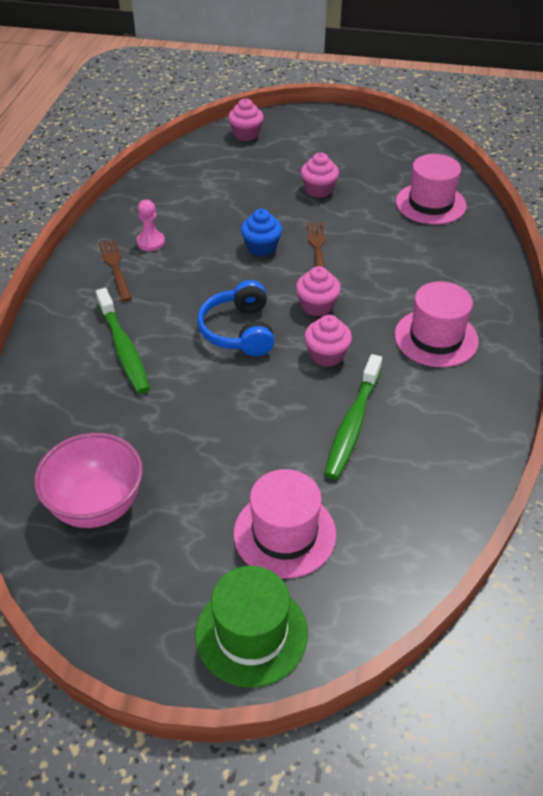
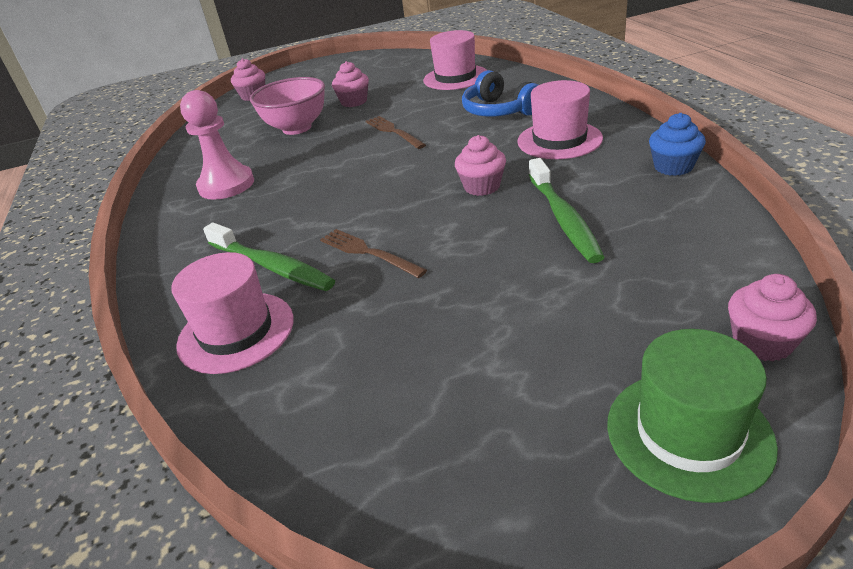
camera: 25 degrees left, 10 degrees down
pink bowl [34,433,143,528] -> pink bowl moved to [250,77,325,135]
brown fork [98,239,132,302] -> brown fork moved to [320,229,427,278]
pink pawn [136,200,165,251] -> pink pawn [180,90,254,200], size x1.78
blue headphones [197,280,275,356] -> blue headphones moved to [462,70,538,117]
pink hat [234,469,336,578] -> pink hat moved to [171,252,294,374]
blue cupcake [241,209,282,256] -> blue cupcake moved to [649,113,706,176]
pink cupcake [296,266,341,316] -> pink cupcake moved to [728,274,817,362]

